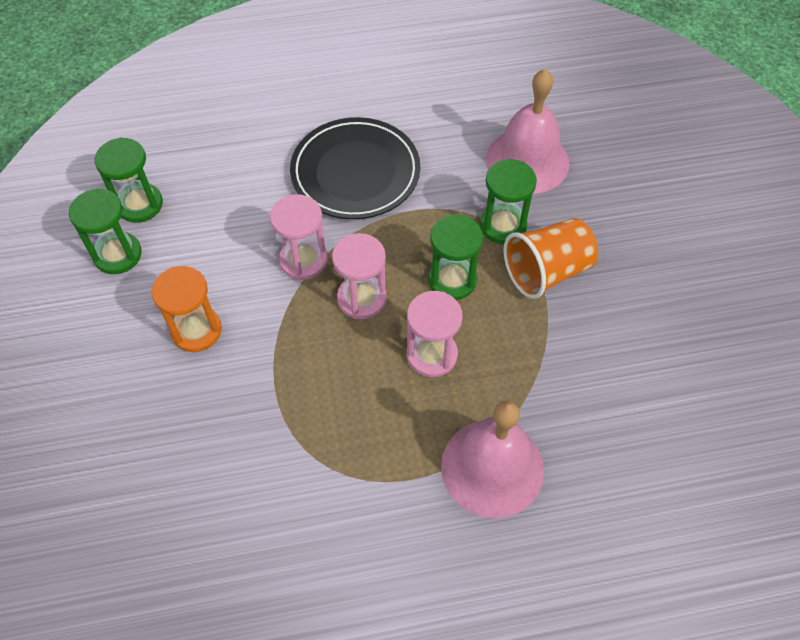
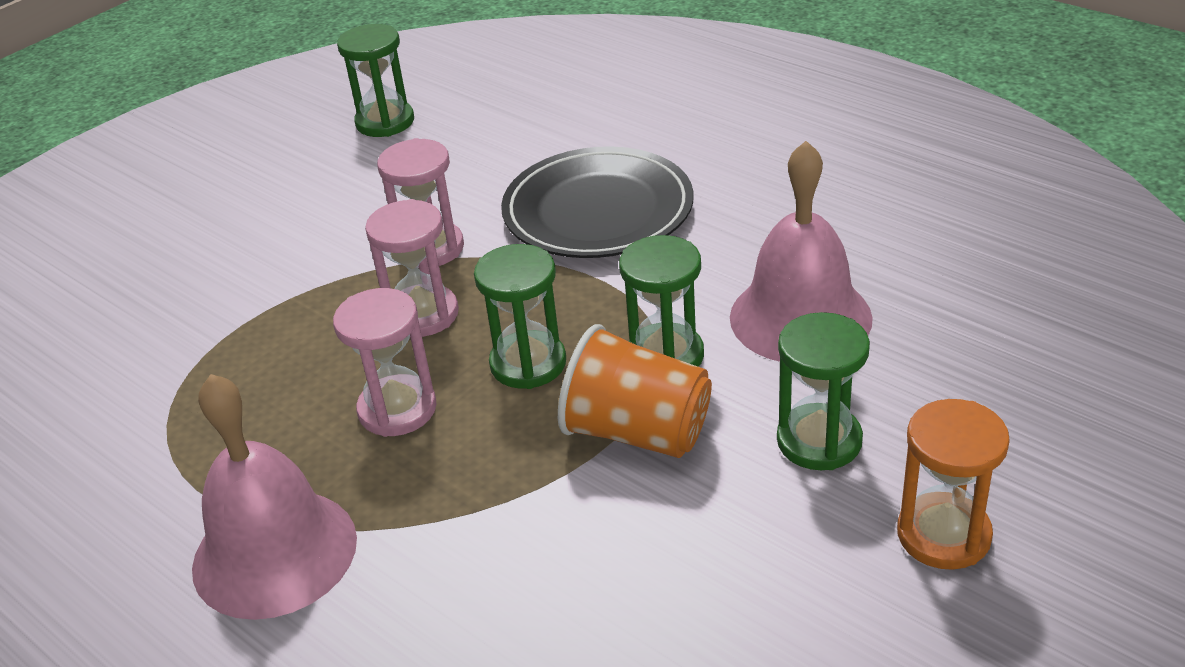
camera: 55 degrees right, 20 degrees down
green hourglass [69,188,142,274] -> green hourglass moved to [777,312,870,470]
orange hourglass [151,266,222,352] -> orange hourglass moved to [897,399,1010,570]

